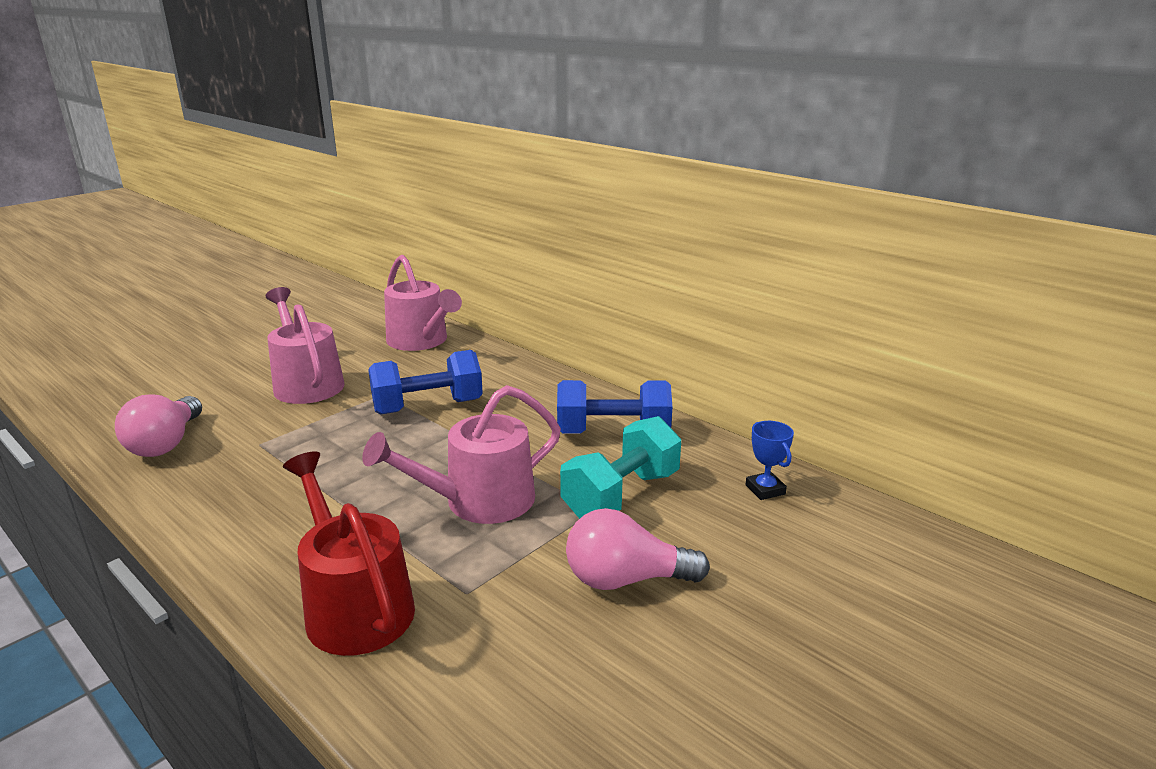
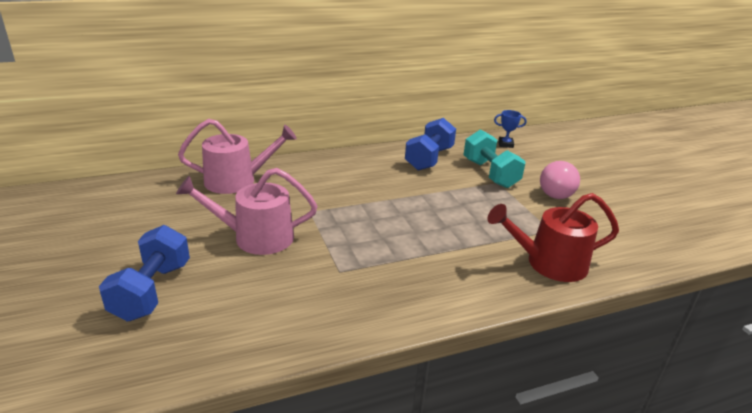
camera: 65 degrees left, 5 degrees up
pink light bulb [115,394,202,457] -> none
pink watering can [362,385,561,524] -> none
blue dumbbell [368,350,483,414] -> blue dumbbell moved to [99,225,190,321]

